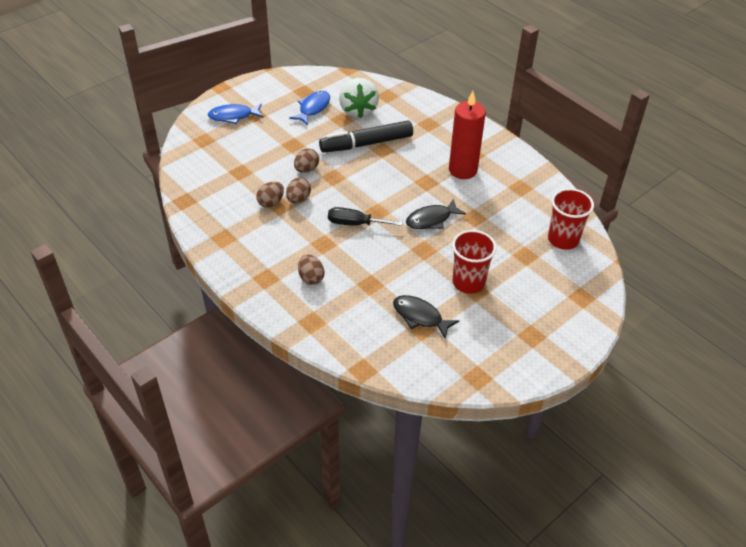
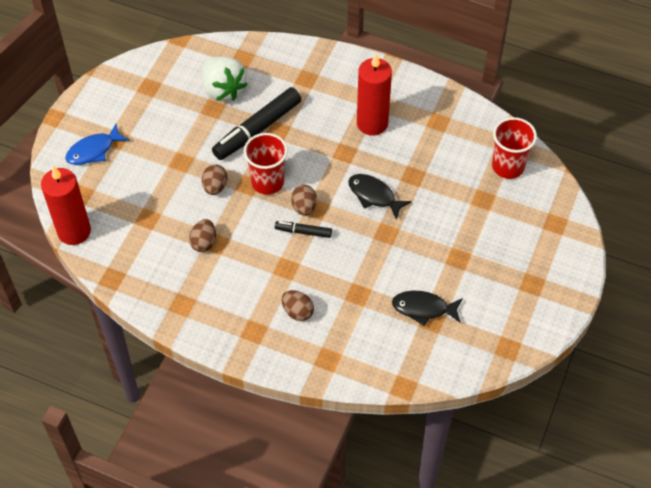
camera: 25 degrees left, 10 degrees up
brown egg [286,178,311,203] -> brown egg moved to [291,185,317,216]
blue fish [289,91,330,125] -> none
black screwdriver [328,207,403,226] -> black marker [275,221,332,238]
black fish [406,199,466,229] -> black fish turned 90 degrees clockwise [348,174,412,220]
red cup [452,230,497,294] -> red cup moved to [243,133,288,195]
none -> red candle [41,166,91,245]

